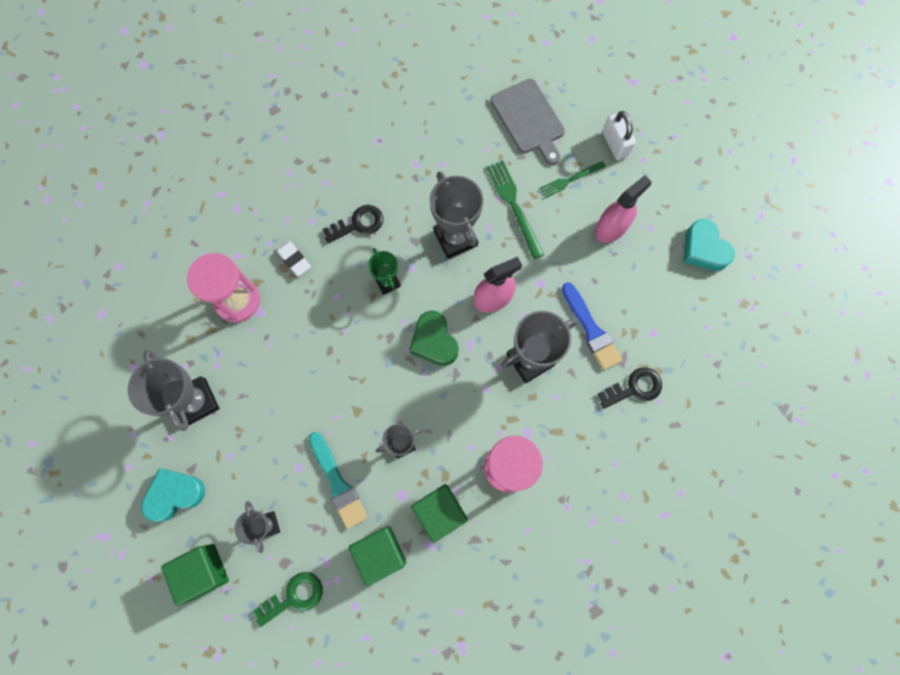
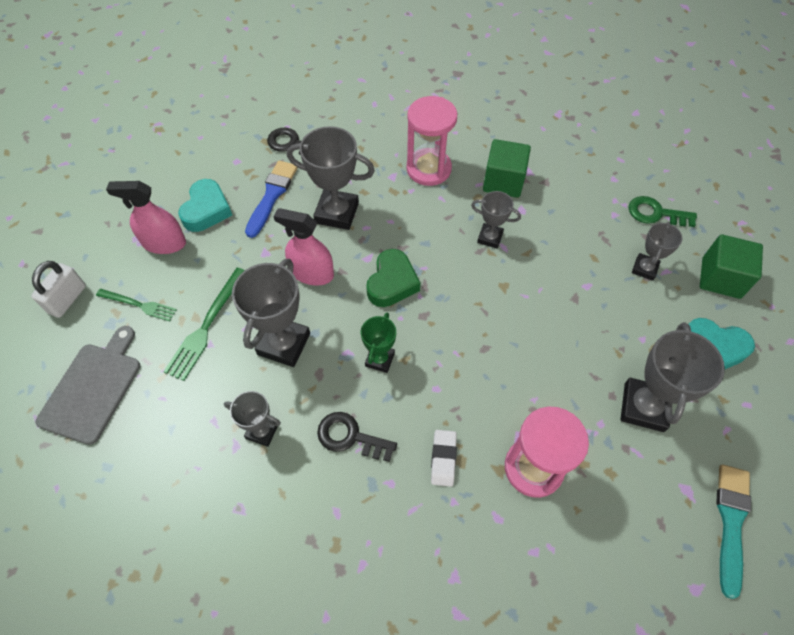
camera: 135 degrees left, 15 degrees down
turquoise brush [309,432,368,529] -> turquoise brush moved to [716,464,751,599]
green cube [349,526,406,586] -> none
turquoise heart [683,219,735,271] -> turquoise heart moved to [178,179,232,232]
none -> grey trophy [224,391,281,447]

